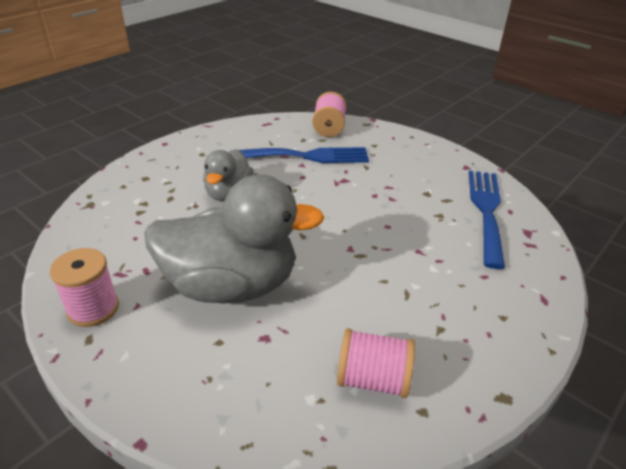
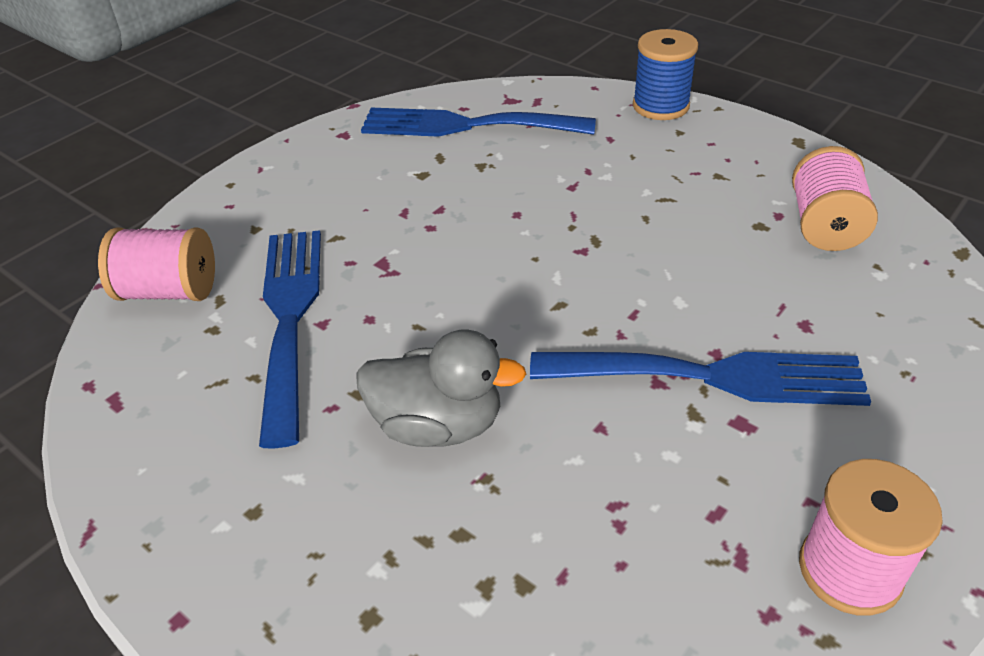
camera: 90 degrees left, 5 degrees up
grey duck [144,174,325,304] -> blue fork [530,352,871,406]
none -> blue spool [633,29,698,120]

